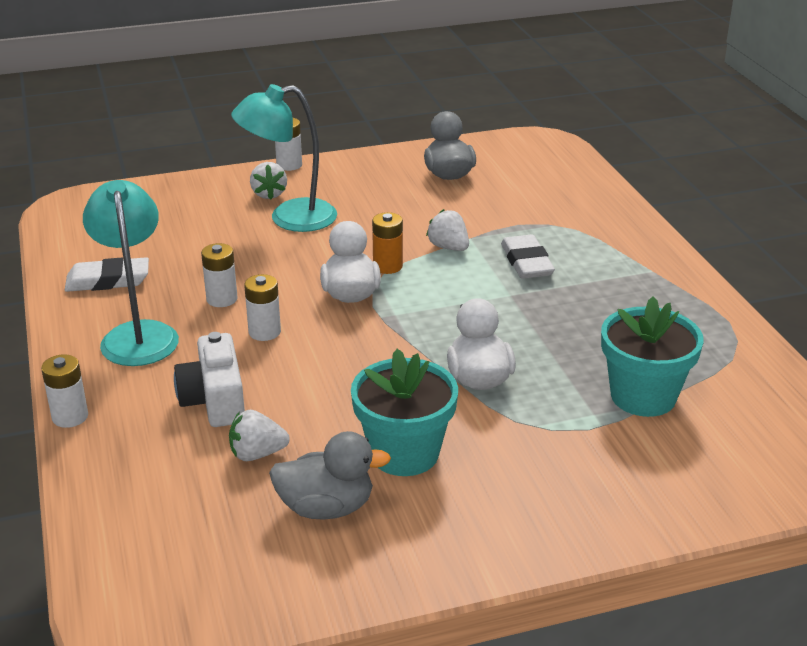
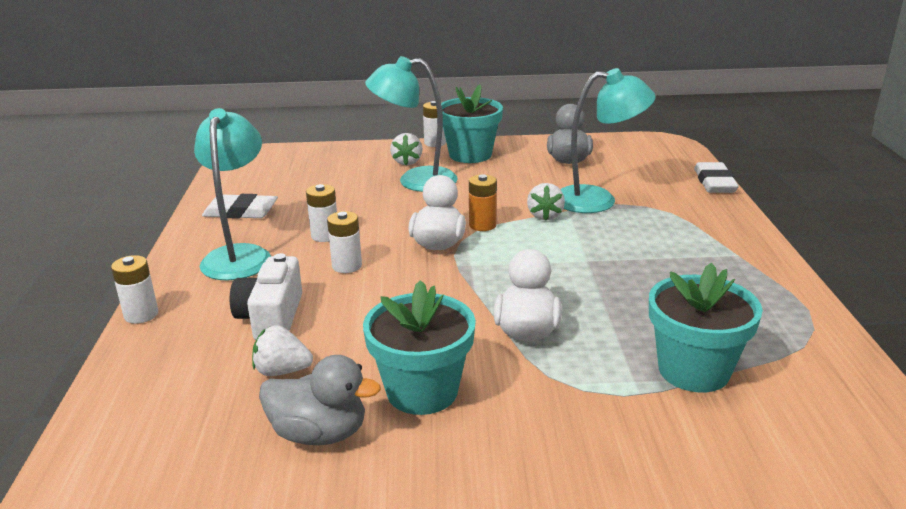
camera: 15 degrees right, 5 degrees down
white strawberry [426,209,469,251] -> white strawberry turned 150 degrees counterclockwise [527,183,565,221]
white eraser [501,234,555,279] -> white eraser moved to [694,162,739,193]
none -> turquoise flower pot [441,85,503,163]
none -> turquoise lamp [560,68,656,213]

